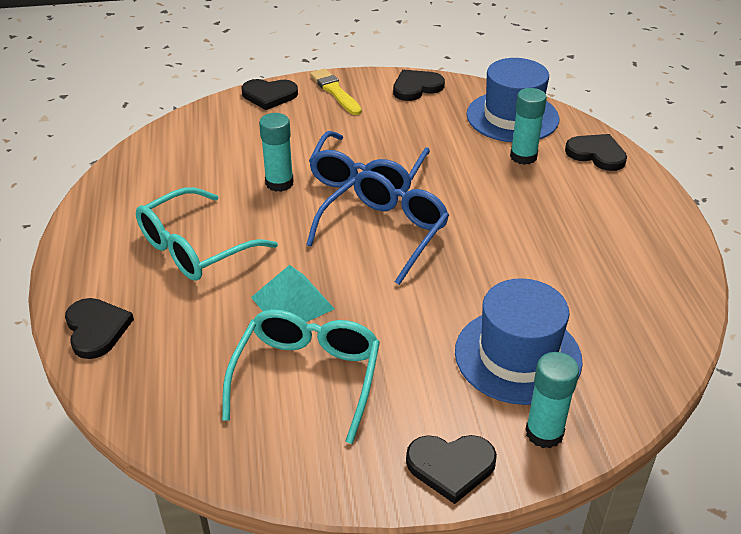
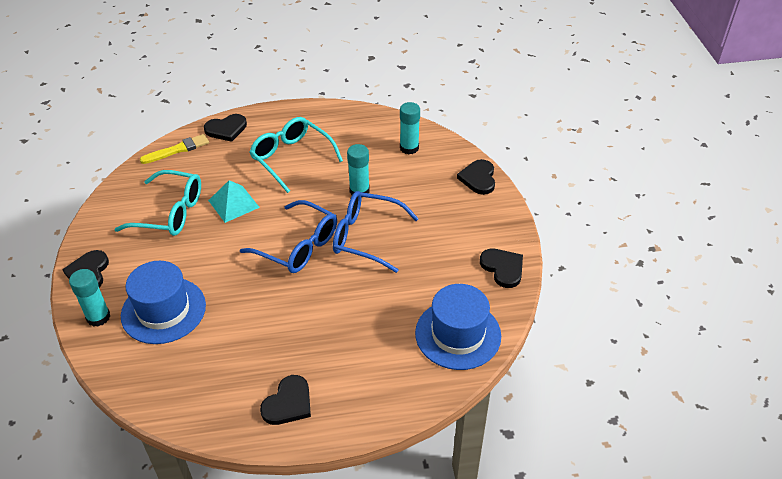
camera: 90 degrees right, 5 degrees up
yellow brush [310,68,362,115] -> yellow brush moved to [140,134,209,164]
turquoise glue stick [510,88,547,165] -> turquoise glue stick moved to [400,102,420,154]
black heart [565,134,627,171] -> black heart moved to [260,375,311,425]

